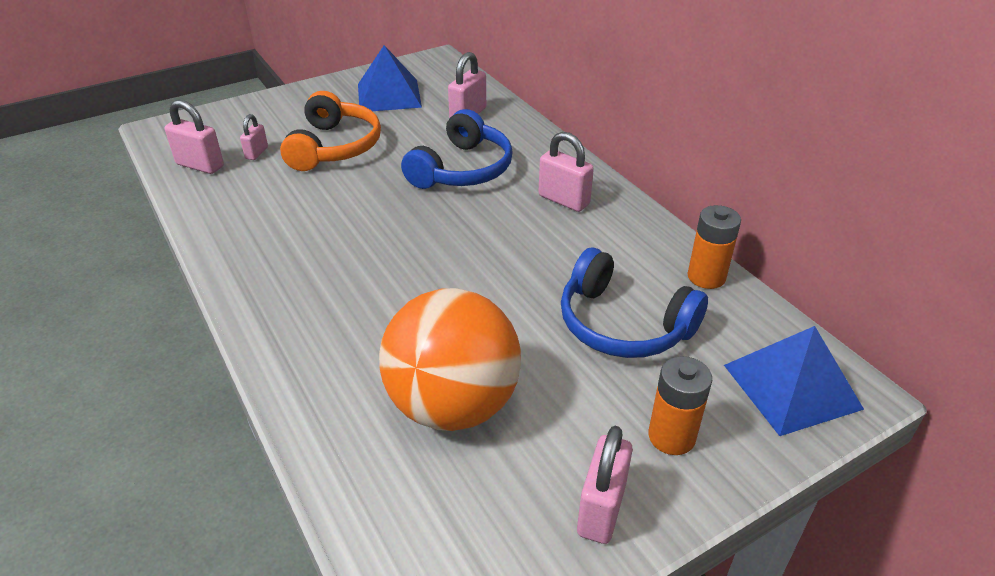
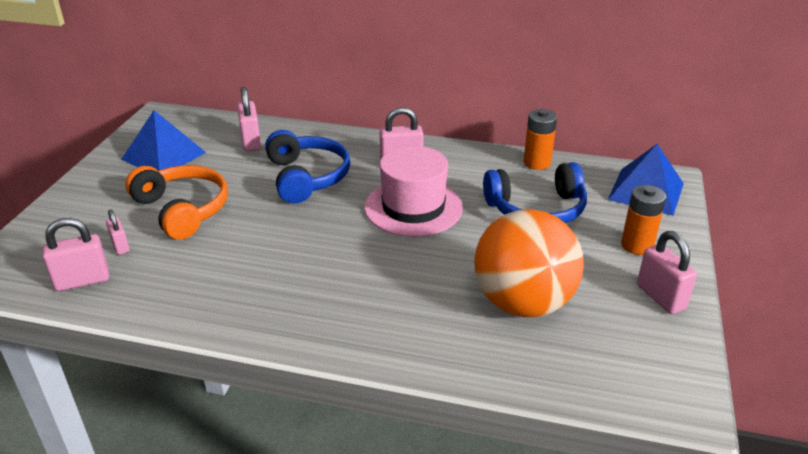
camera: 45 degrees left, 5 degrees down
none -> pink hat [364,146,463,237]

